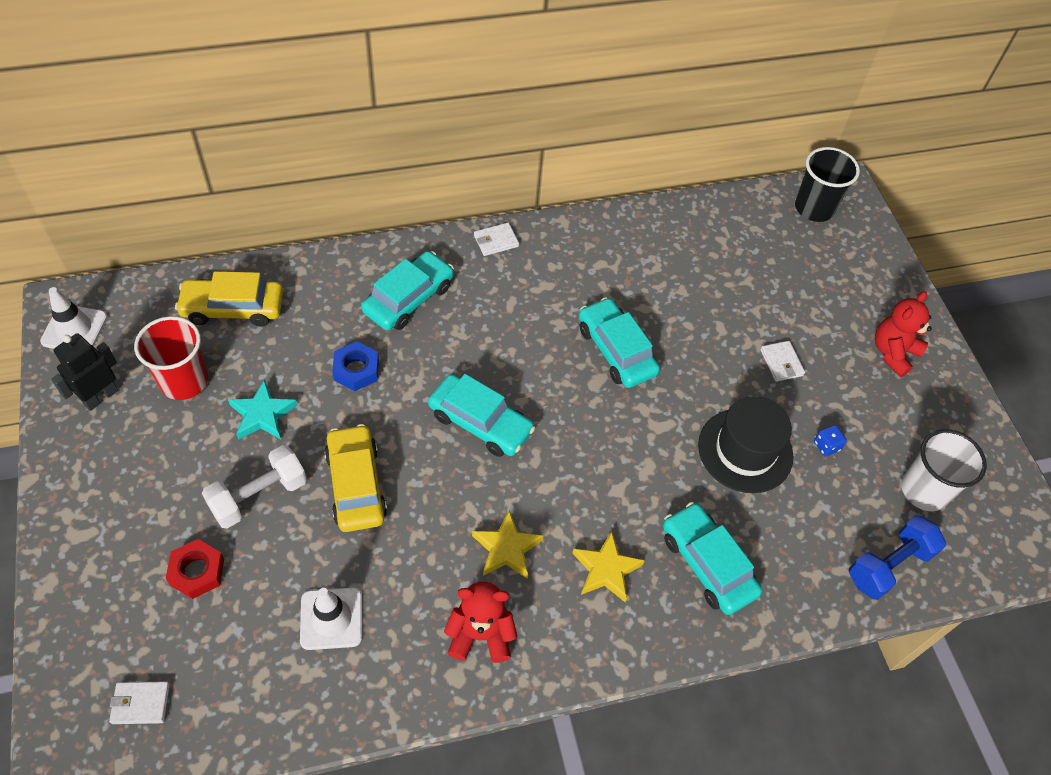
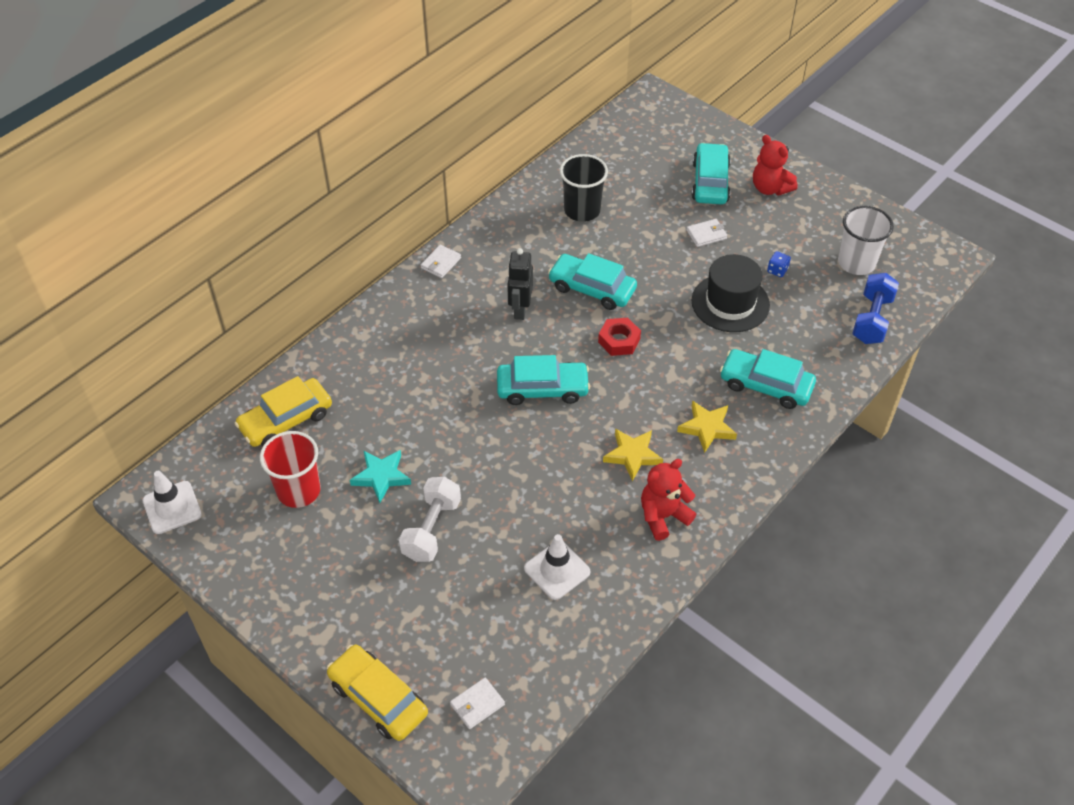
camera: 30 degrees left, 5 degrees down
black robot [51,333,118,411] -> black robot moved to [507,248,533,320]
red nut [166,539,224,599] -> red nut moved to [598,318,641,356]
yellow car [324,424,387,532] -> yellow car moved to [327,645,428,741]
blue nut [332,341,379,391] -> none
turquoise car [361,251,454,330] -> turquoise car moved to [692,143,731,204]
white wallet [760,341,805,382] -> white wallet turned 60 degrees counterclockwise [687,219,727,247]
black cup [795,147,860,222] -> black cup moved to [560,154,608,222]
red teddy bear [875,291,932,377] -> red teddy bear turned 45 degrees counterclockwise [753,135,798,196]

